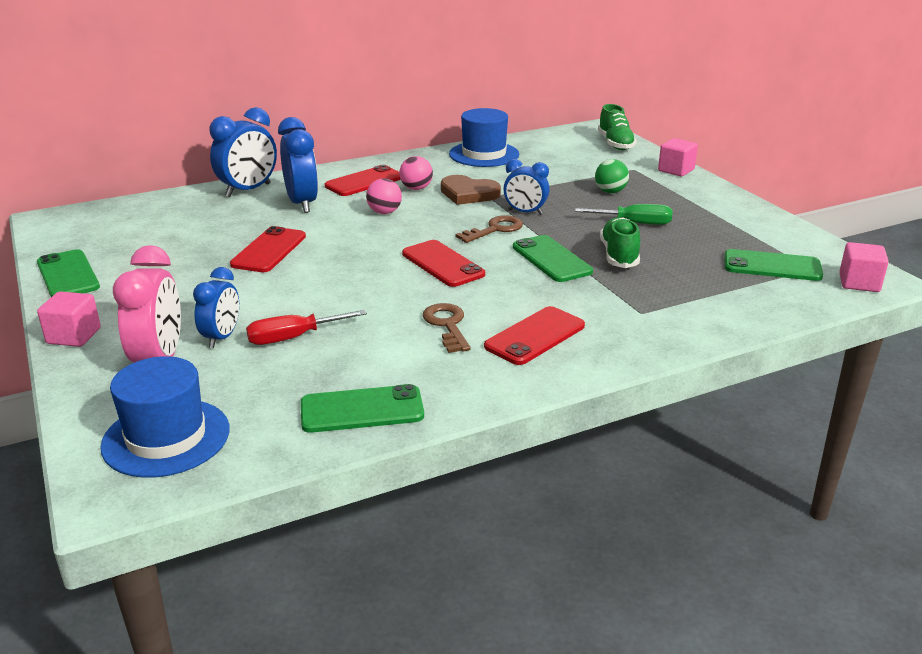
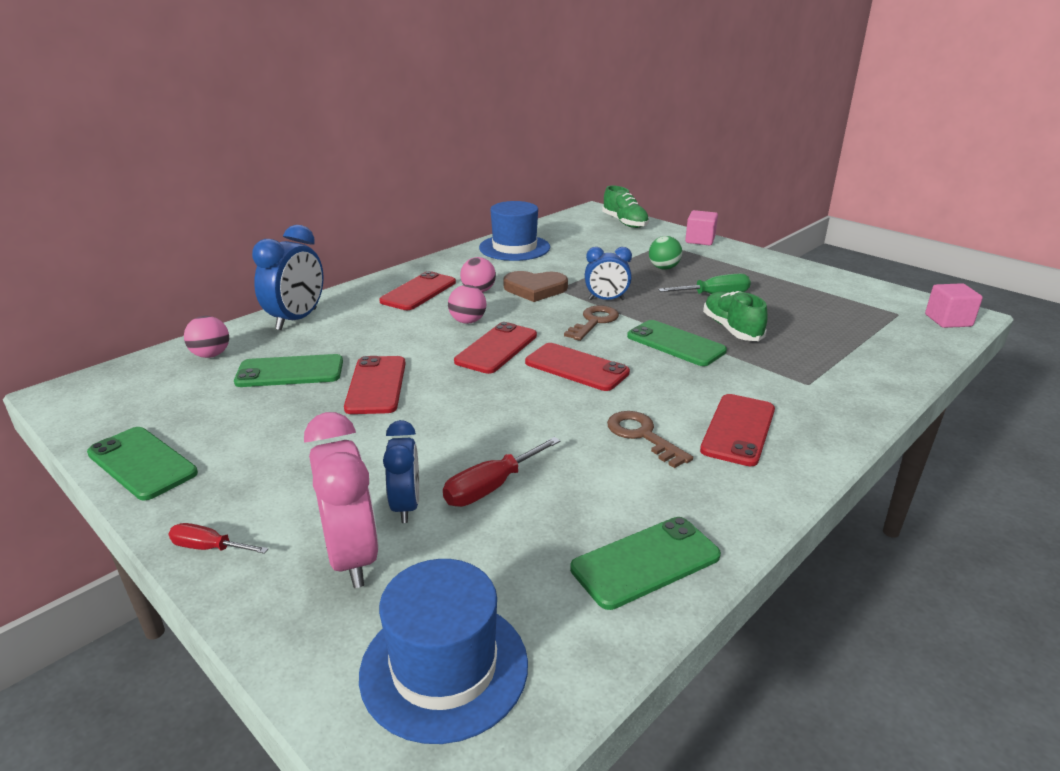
camera: 20 degrees left, 0 degrees up
pink cube [37,291,101,347] -> red screwdriver [168,523,268,554]
blue clock [278,117,318,213] -> none
green phone [724,249,823,281] -> green phone moved to [234,354,343,387]
none -> pink ball [184,316,229,358]
none -> red phone [454,322,537,374]

